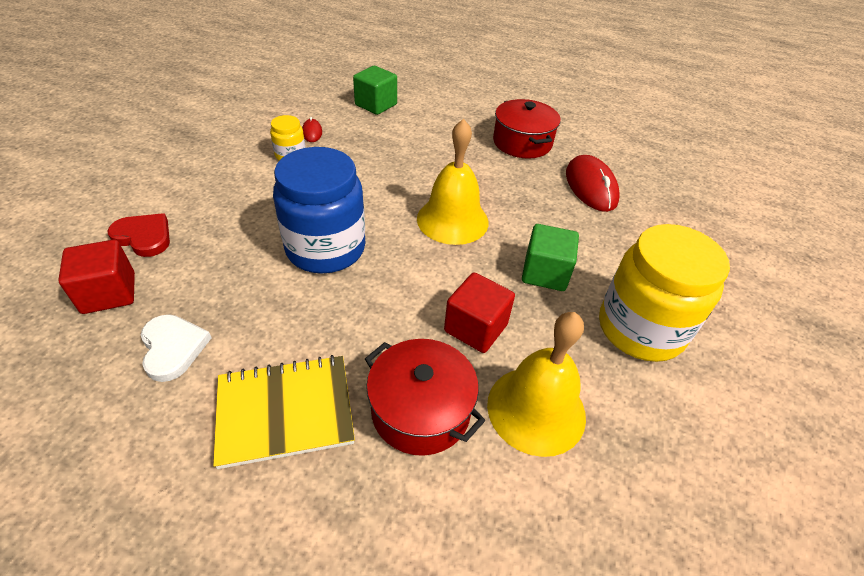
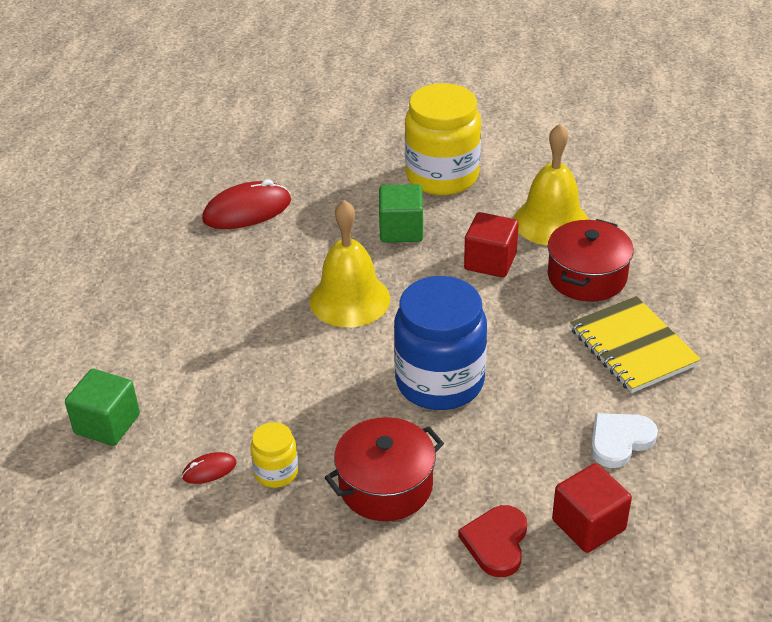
camera: 100 degrees left, 5 degrees down
red pot [493,99,561,159] -> red pot moved to [325,417,444,521]

